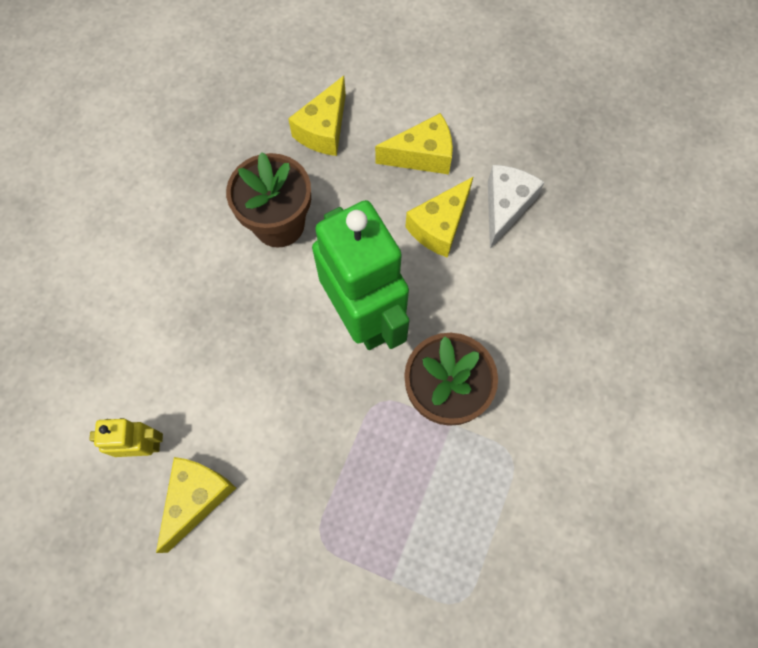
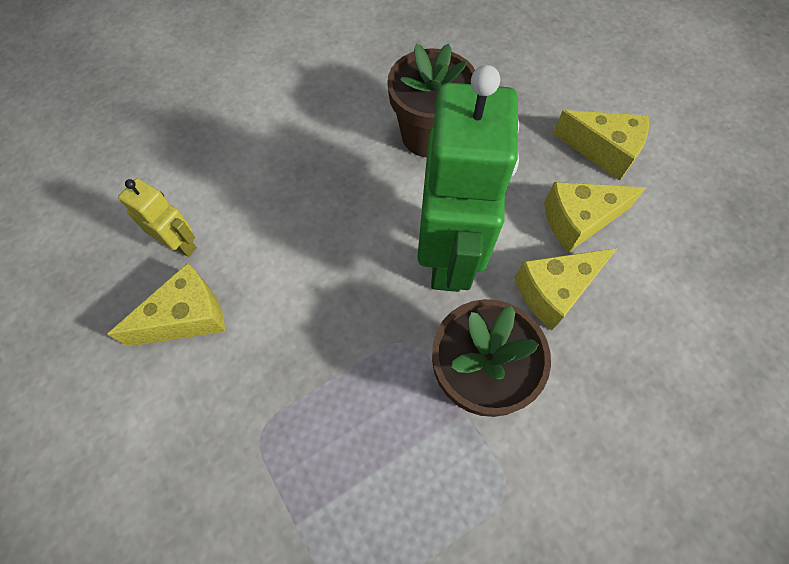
camera: 35 degrees right, 5 degrees down
yellow cheese [288,76,346,156] -> yellow cheese moved to [515,248,617,330]
white cheese [488,165,544,249] -> none

